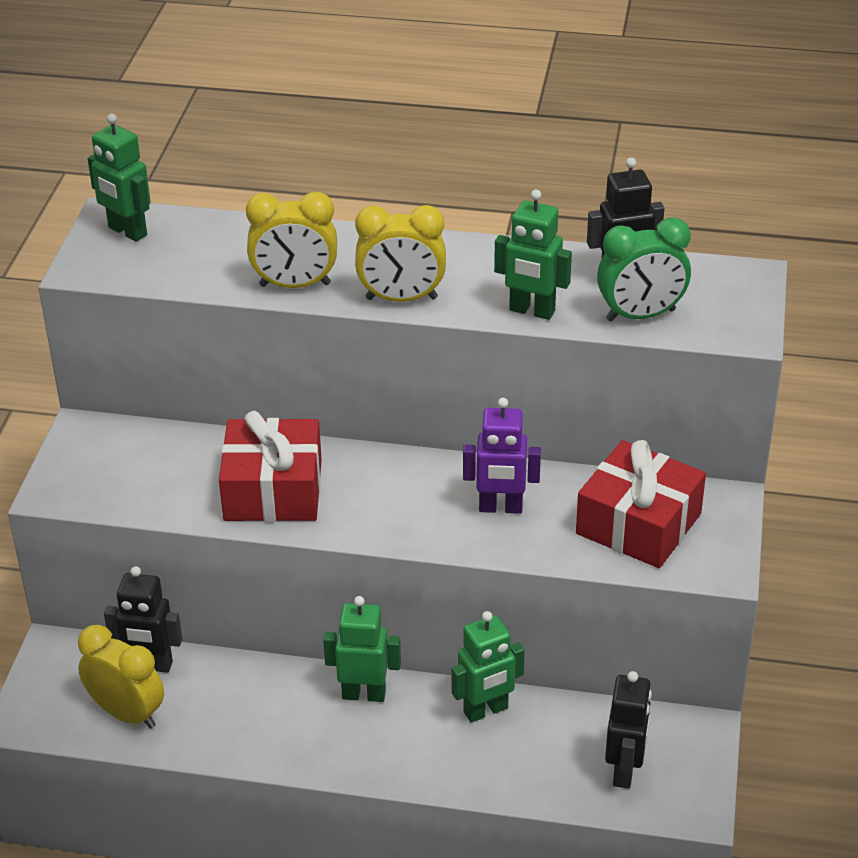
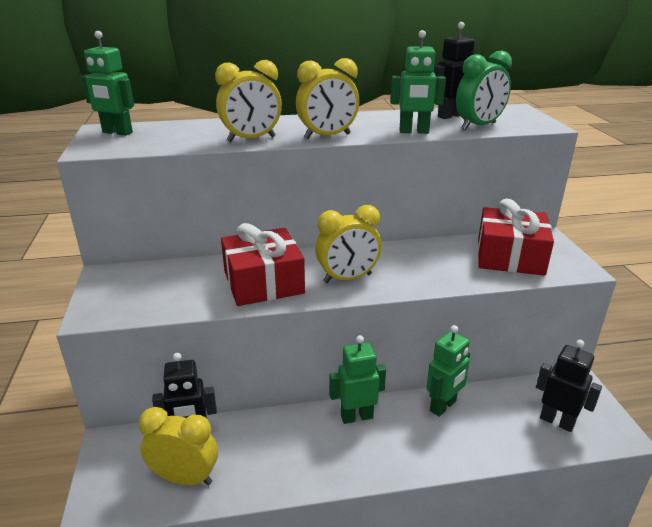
camera: 20 degrees left, 10 degrees down
purple robot [463,398,541,514] -> none
black robot [605,671,652,789] -> black robot turned 45 degrees counterclockwise [536,340,602,432]
none -> yellow clock [315,205,382,283]

